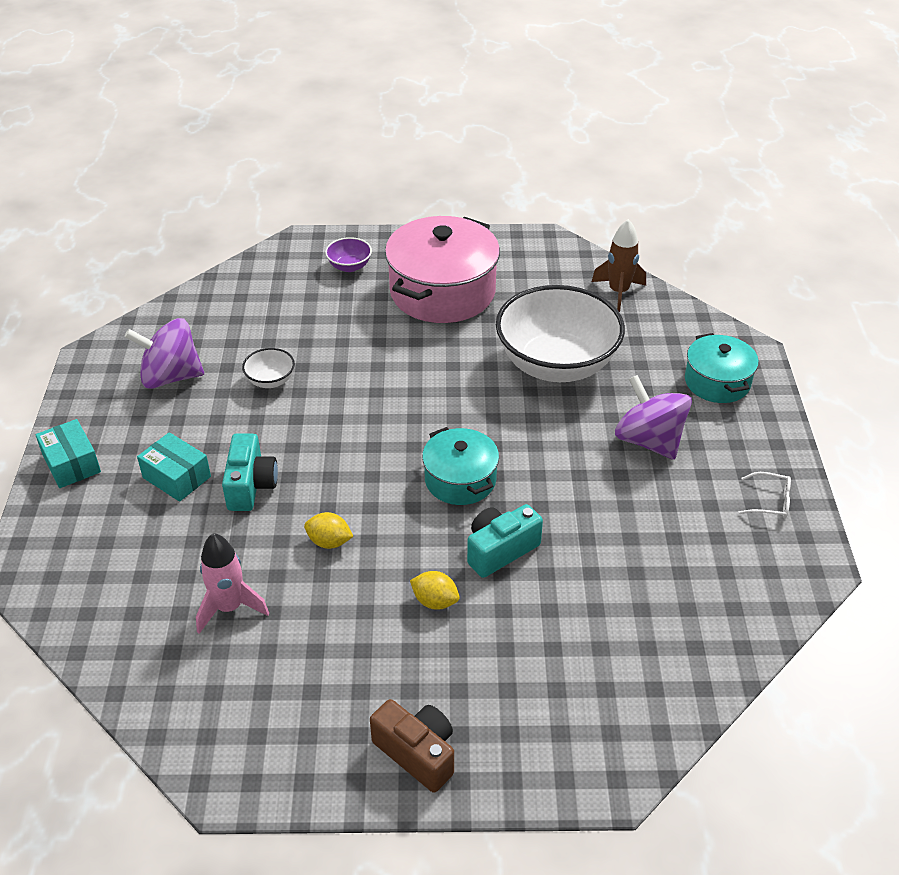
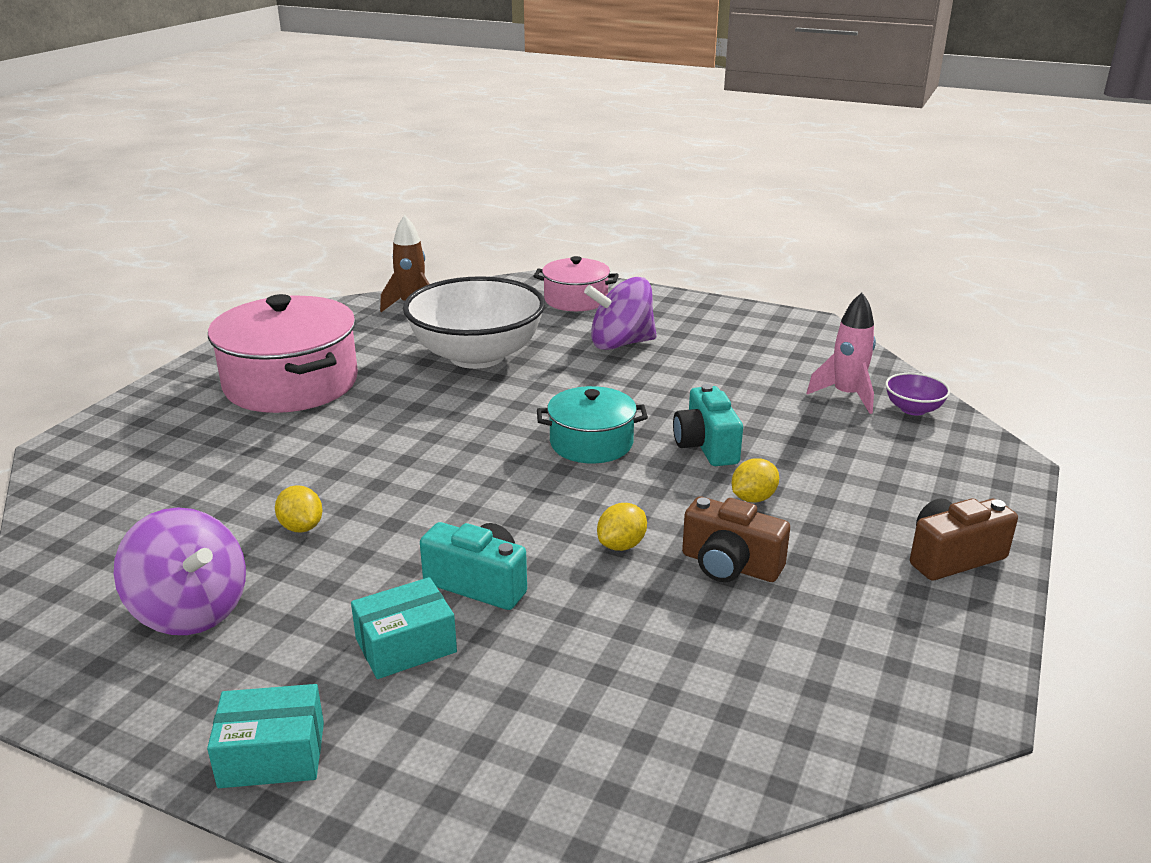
camera: 65 degrees left, 15 degrees down
purple spinning top [125,318,204,389] -> purple spinning top turned 75 degrees counterclockwise [114,507,246,635]
pink rocket [196,533,269,634] -> pink rocket moved to [807,293,876,414]
white bowl [242,348,295,388] -> yellow lemon [275,485,323,533]
purple bowl [325,237,372,272] -> purple bowl moved to [885,373,950,416]
turquoise pot [685,333,759,403] -> pink pot [534,256,619,311]
white glasses [738,472,791,519] -> none
none -> brown camera [682,497,790,582]

